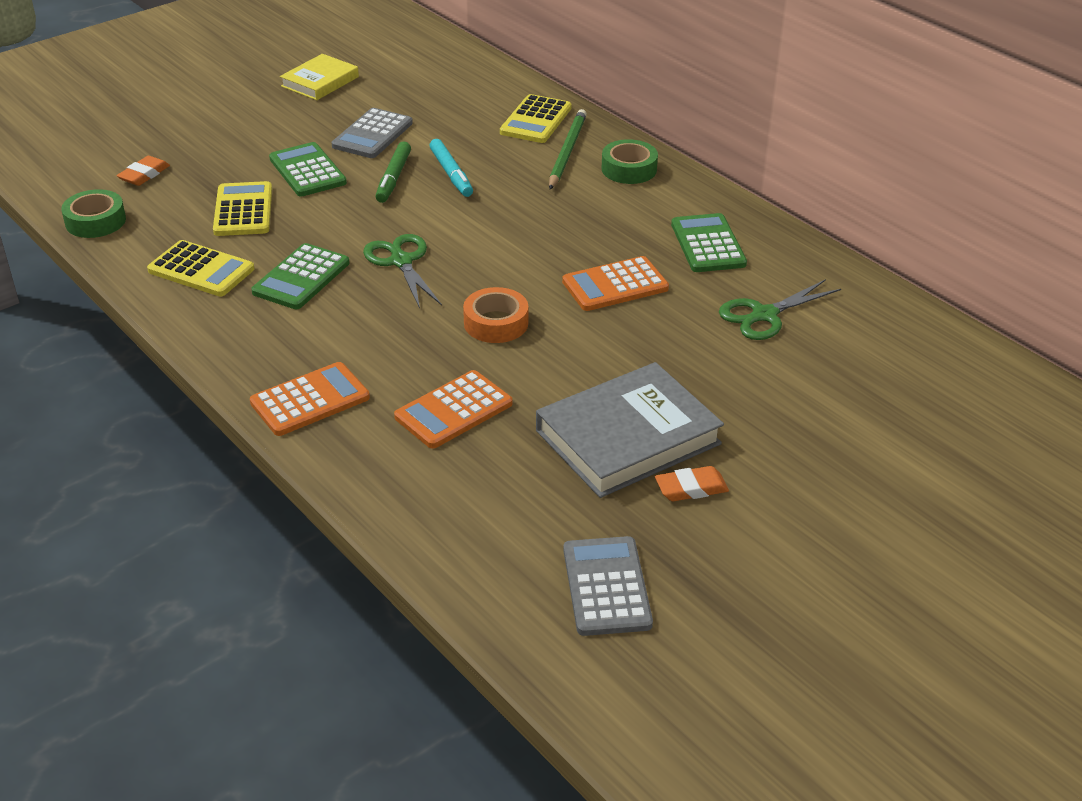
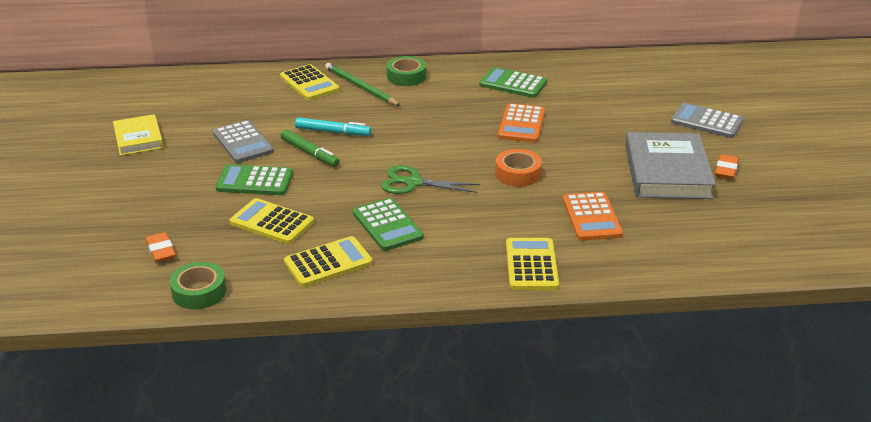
camera: 55 degrees left, 5 degrees down
orange calculator [250,362,370,436] -> yellow calculator [506,238,559,290]
grey calculator [563,536,653,636] -> grey calculator moved to [671,103,744,138]
green scissors [719,279,841,340] -> none

